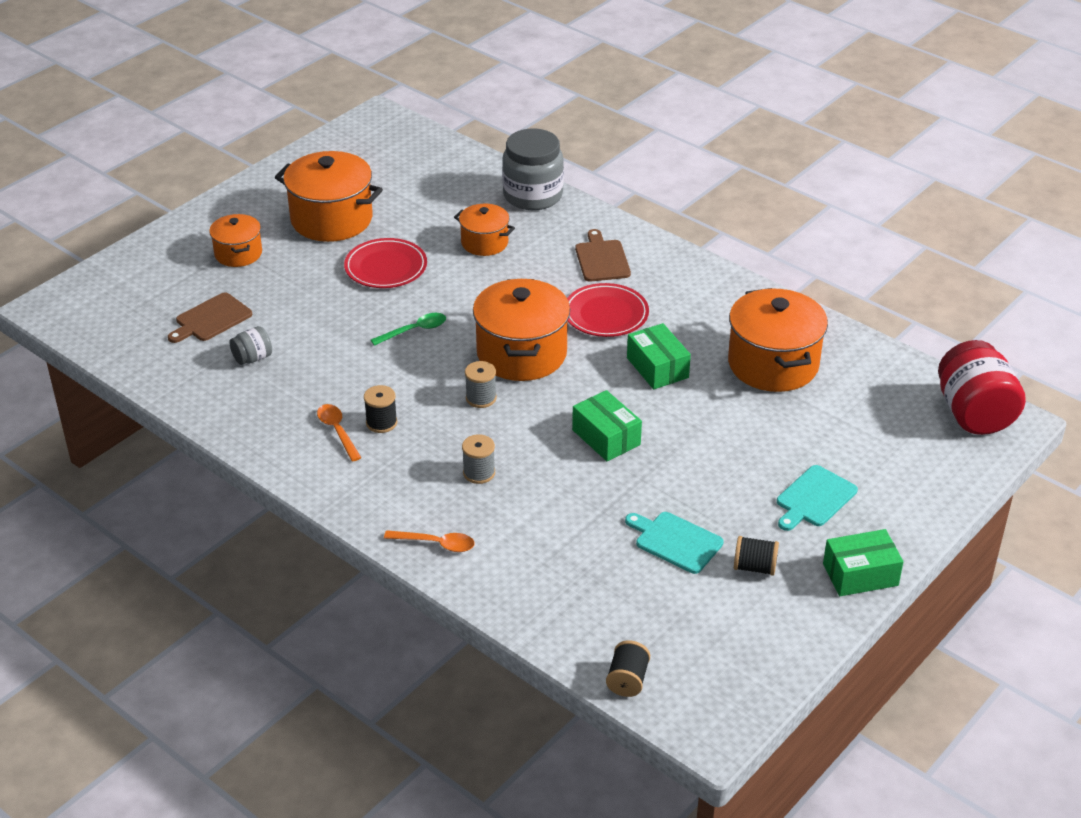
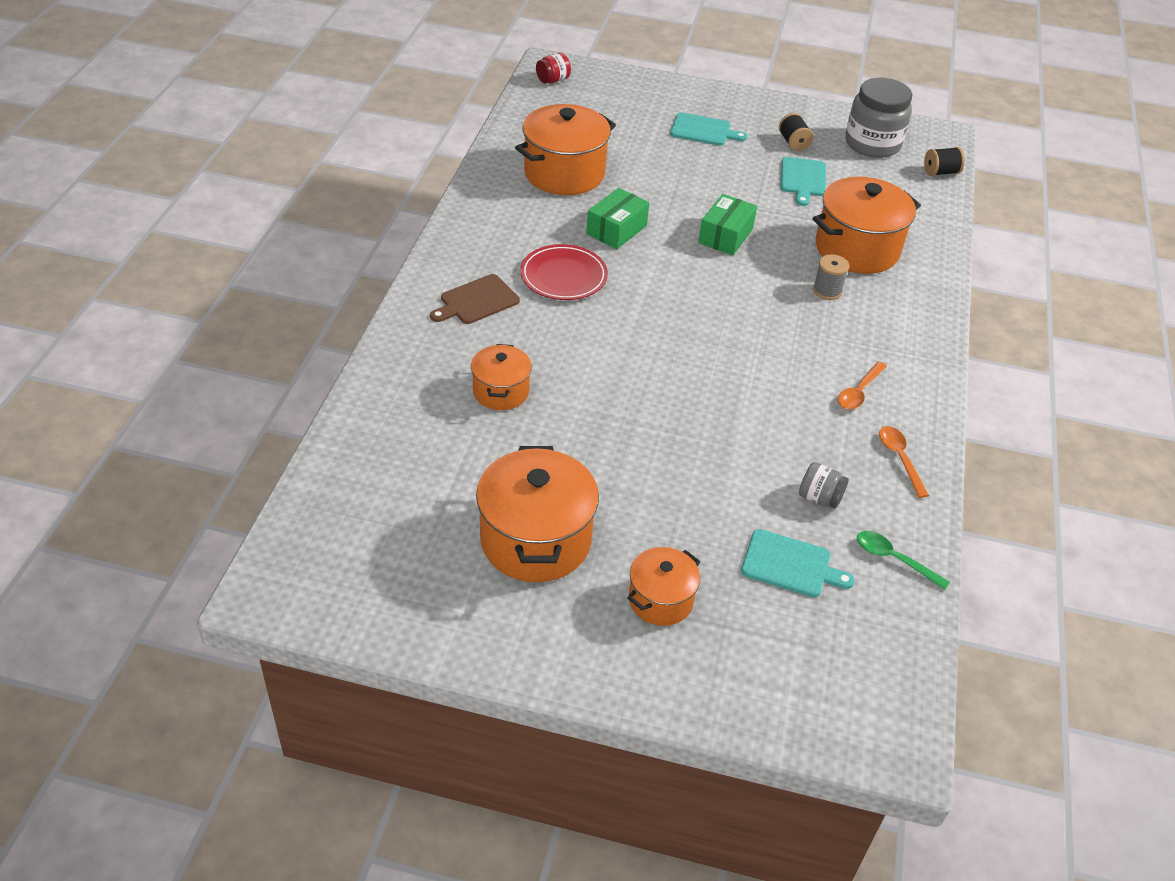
camera: 120 degrees left, 5 degrees up
brown cutting board [168,292,252,343] -> turquoise cutting board [741,529,854,597]
red plate [344,238,427,288] -> none
black spool [364,385,397,433] -> none
green spoon [371,313,446,346] -> green spoon moved to [857,531,950,590]
orange spoon [384,530,475,552] -> orange spoon moved to [879,426,929,498]
grey spool [465,361,497,408] -> none
orange pot [473,279,570,381] -> orange pot moved to [813,177,921,274]
grey jar [502,128,564,210] -> grey jar moved to [845,77,912,158]
green box [823,529,903,596] -> none
red jar [938,340,1026,435] -> red jar [536,53,571,83], size x0.47

